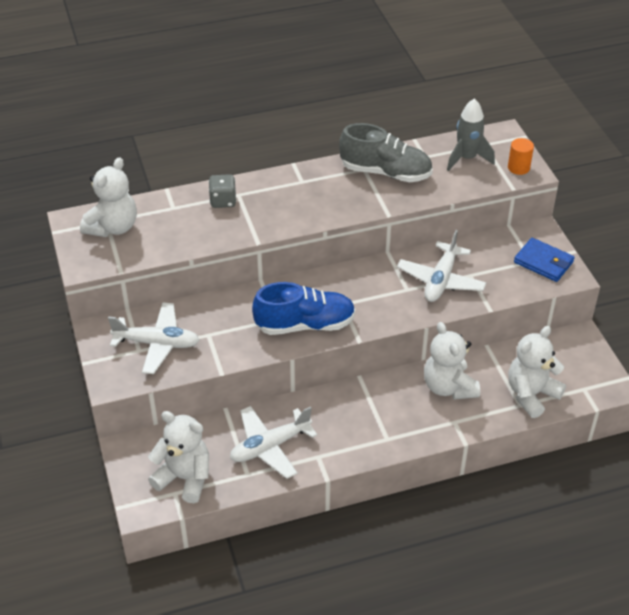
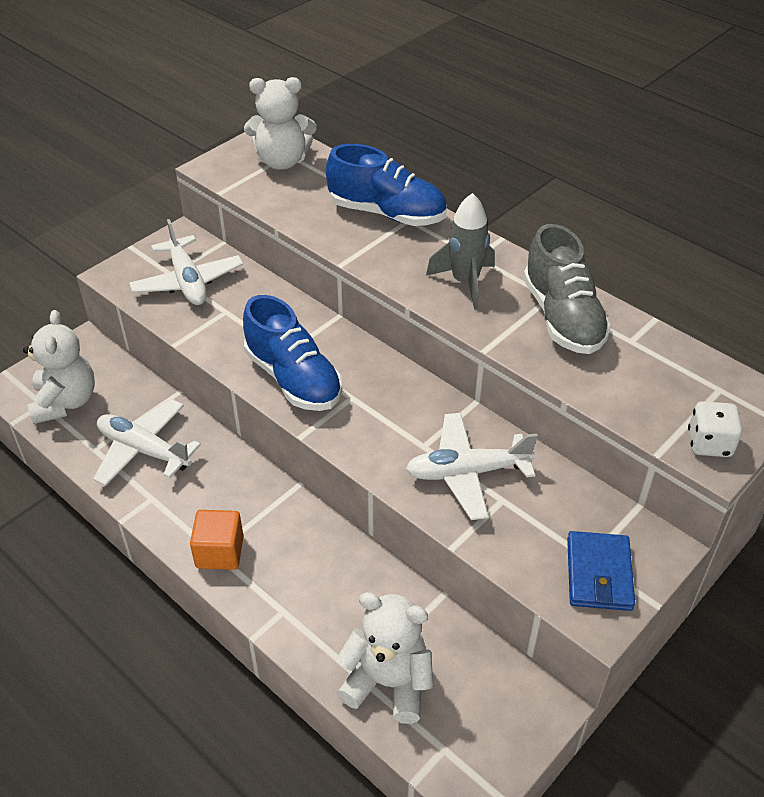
camera: 60 degrees right, 0 degrees up
grey dice [209,174,237,208] -> blue shoe [326,144,447,226]
white teddy bear [424,322,480,400] -> none
grey rocket [447,98,495,171] -> grey rocket moved to [426,193,495,309]
orange cylinder [508,138,534,175] -> white dice [688,401,742,457]
none -> orange cube [190,510,244,570]

